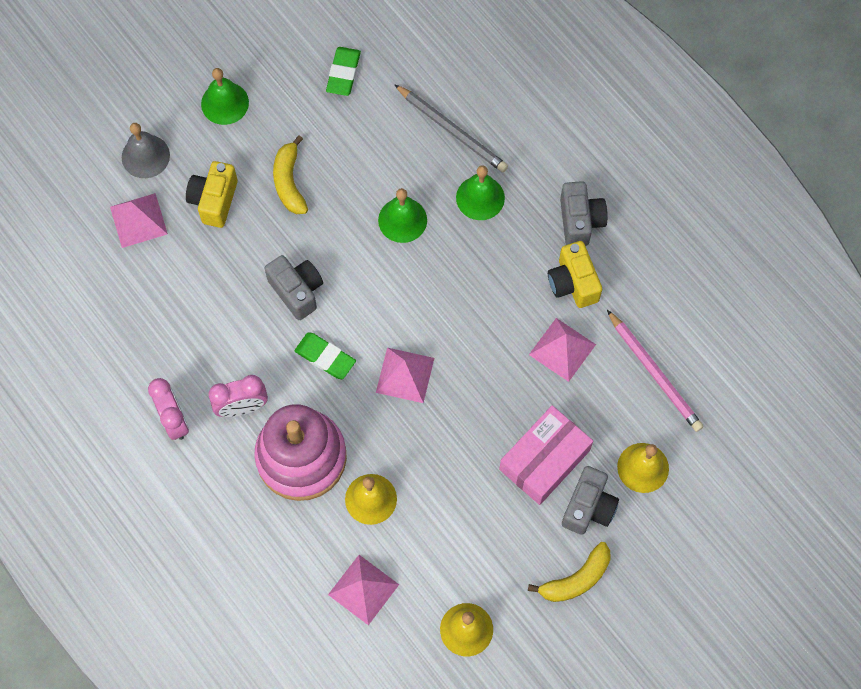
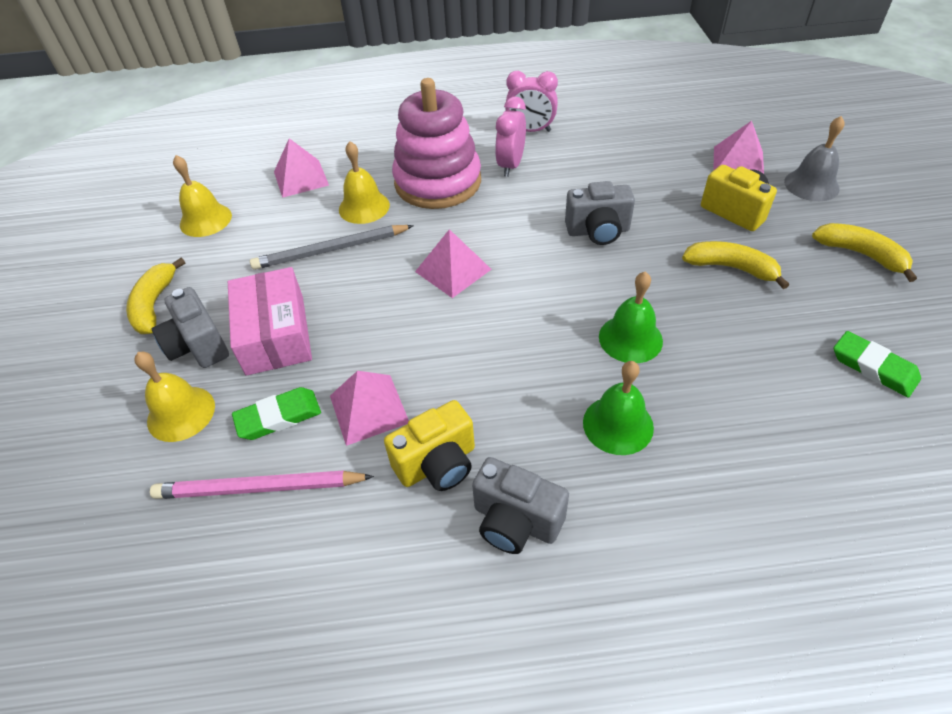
camera: 125 degrees right, 20 degrees down
green bell [201,68,249,125] -> yellow banana [812,223,917,282]
green eraser [294,332,356,379] -> green eraser moved to [232,387,321,440]
grey pencil [394,84,508,172] -> grey pencil moved to [250,225,414,270]
yellow camera [548,241,602,308] -> yellow camera turned 135 degrees clockwise [384,400,475,491]

